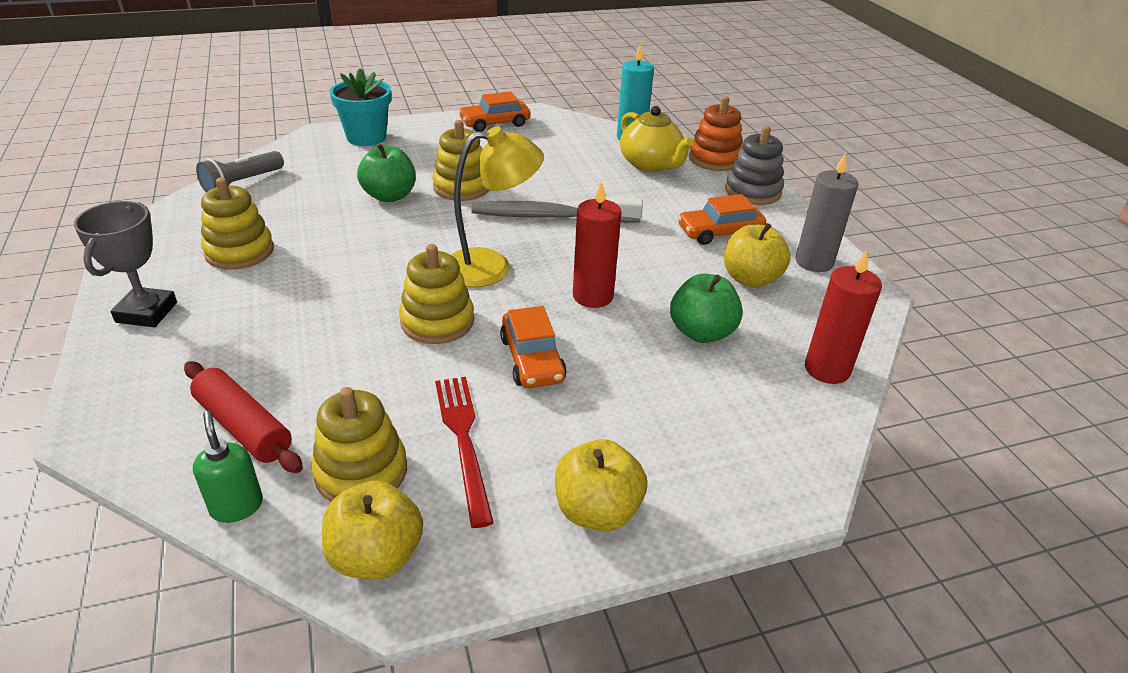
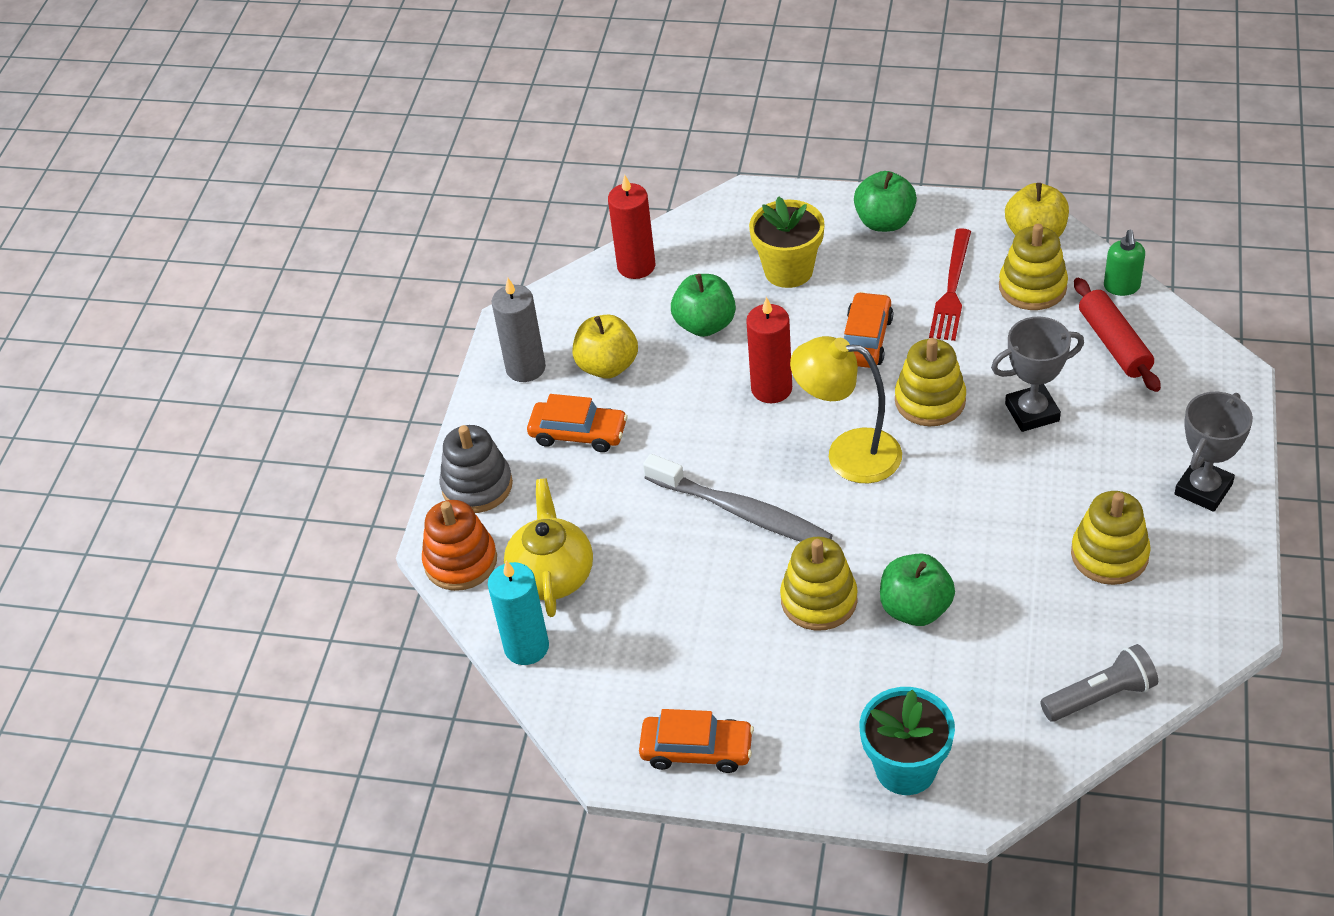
camera: 145 degrees left, 10 degrees up
yellow apple [555,439,647,531] -> green apple [854,171,917,232]
none -> yellow flower pot [749,196,824,288]
none -> grey trophy [991,317,1084,432]

